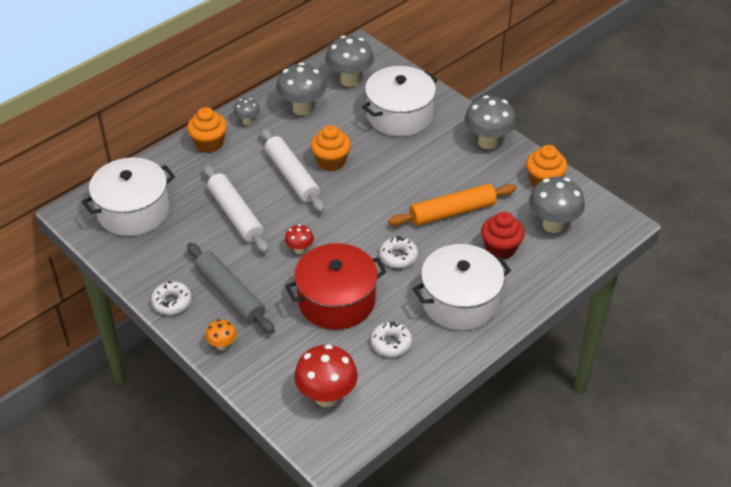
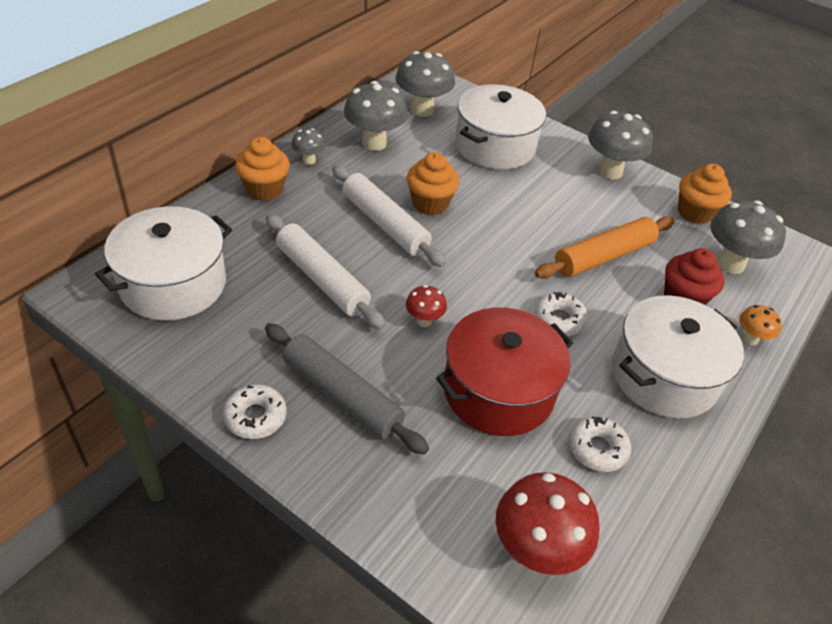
camera: 15 degrees left, 0 degrees up
orange mushroom [205,319,237,350] -> orange mushroom moved to [739,305,782,345]

